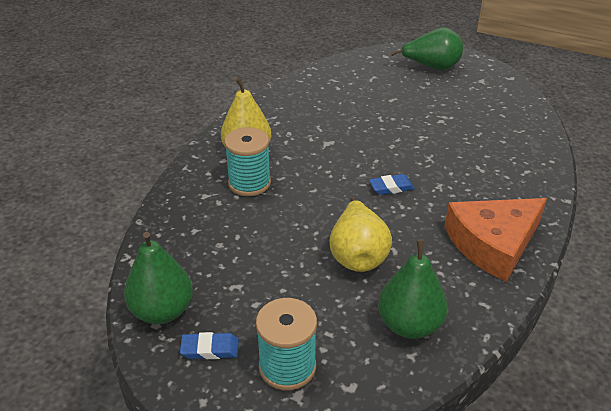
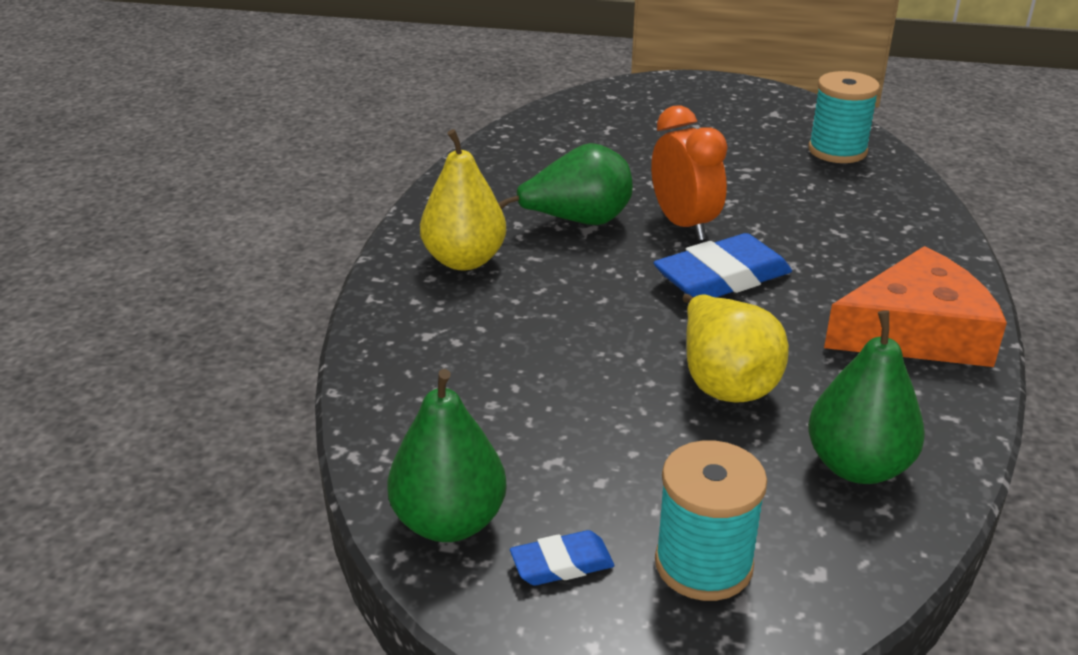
camera: 15 degrees left, 5 degrees down
turquoise spool [224,127,271,196] -> turquoise spool moved to [808,71,880,163]
blue eraser [369,174,415,195] -> blue eraser [653,233,792,297], size x1.91
green pear [391,27,463,70] -> green pear moved to [498,143,633,225]
orange cheese [445,198,547,282] -> orange cheese turned 150 degrees counterclockwise [824,246,1007,367]
none -> orange clock [651,105,728,241]

